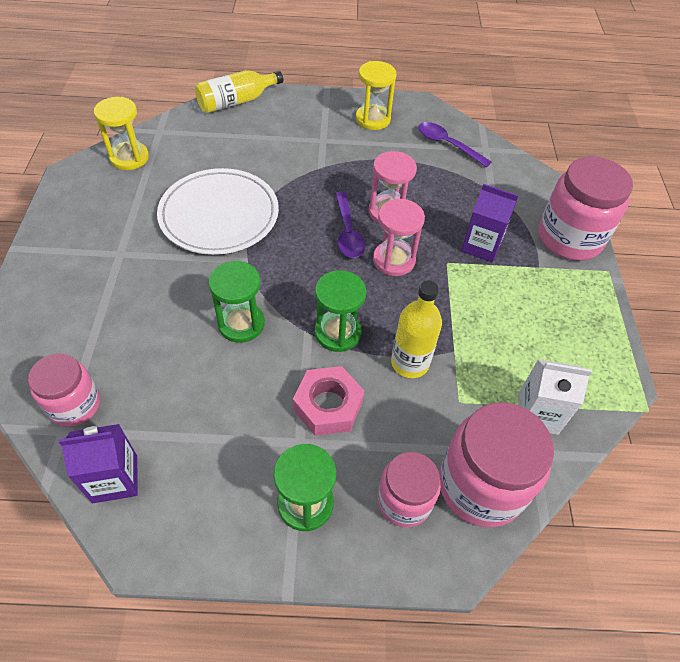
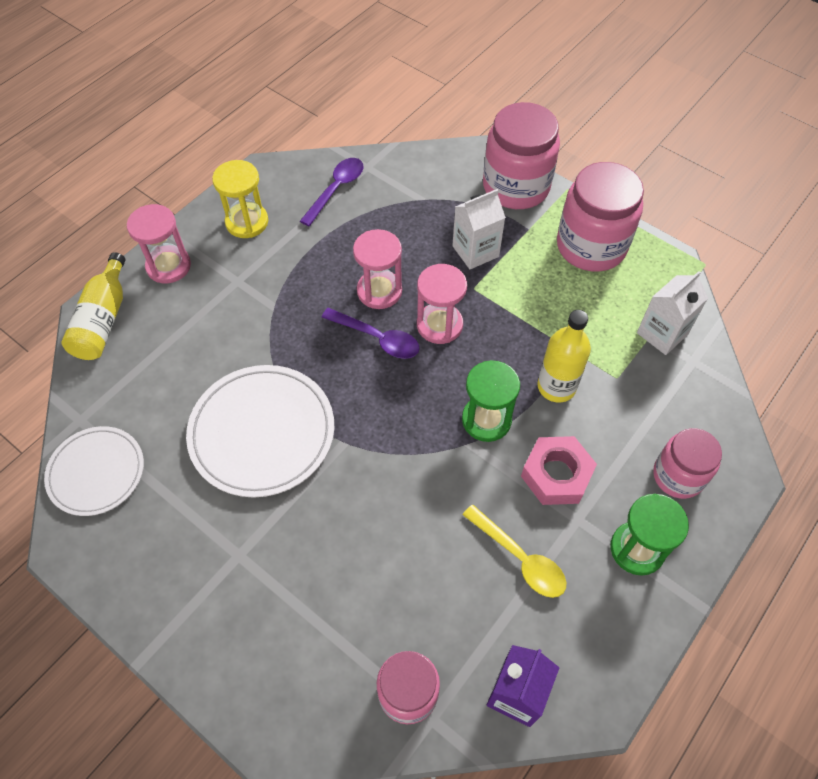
camera: 50 degrees left, 5 degrees up
yellow hourglass [94,97,149,170] -> white plate [44,426,144,516]
green hourglass [208,261,265,343] -> none
purple spoon [418,122,492,167] -> purple spoon turned 135 degrees clockwise [300,158,363,226]
pink jar [439,402,554,527] -> pink jar moved to [557,162,644,272]
purple carton [461,184,518,262] -> white carton [452,189,506,269]
none -> pink hourglass [127,204,191,284]
none -> yellow spoon [463,505,567,598]

